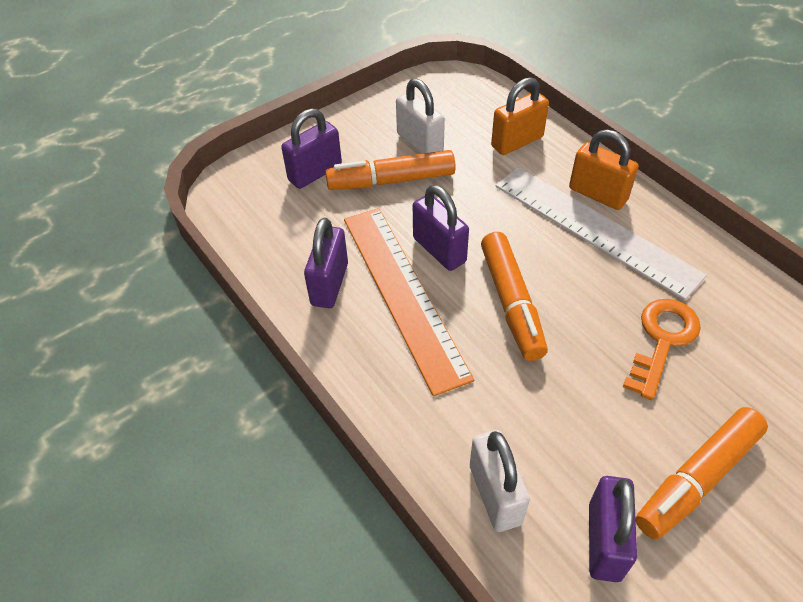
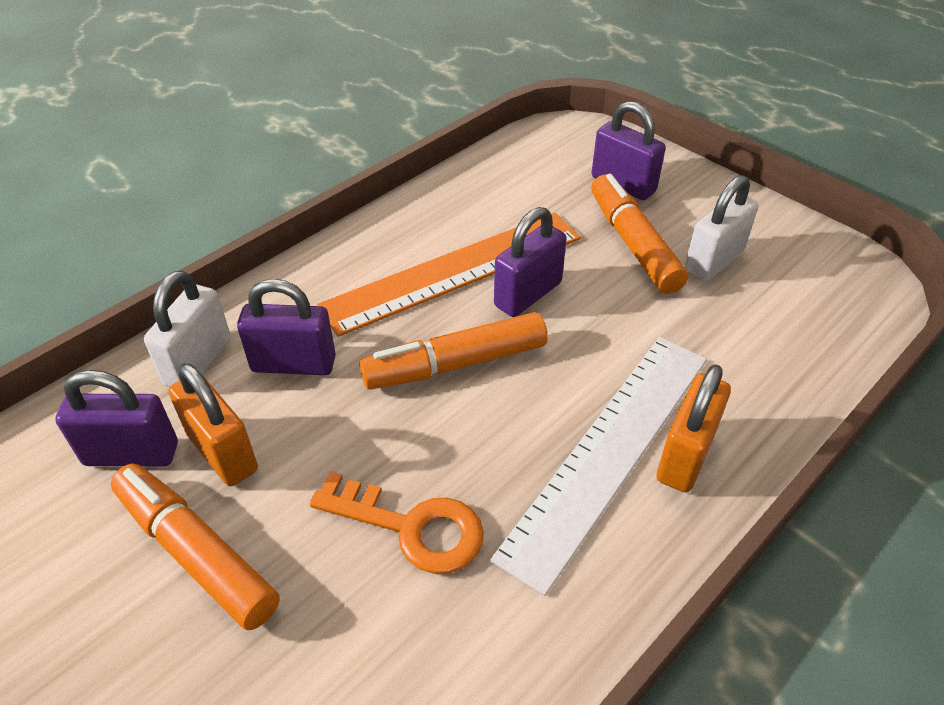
camera: 80 degrees right, 5 degrees down
purple padlock [304,218,348,308] -> purple padlock moved to [237,279,336,375]
white padlock [470,430,530,532] -> white padlock turned 45 degrees counterclockwise [144,271,231,387]
orange padlock [491,77,549,155] -> orange padlock moved to [168,363,258,486]

